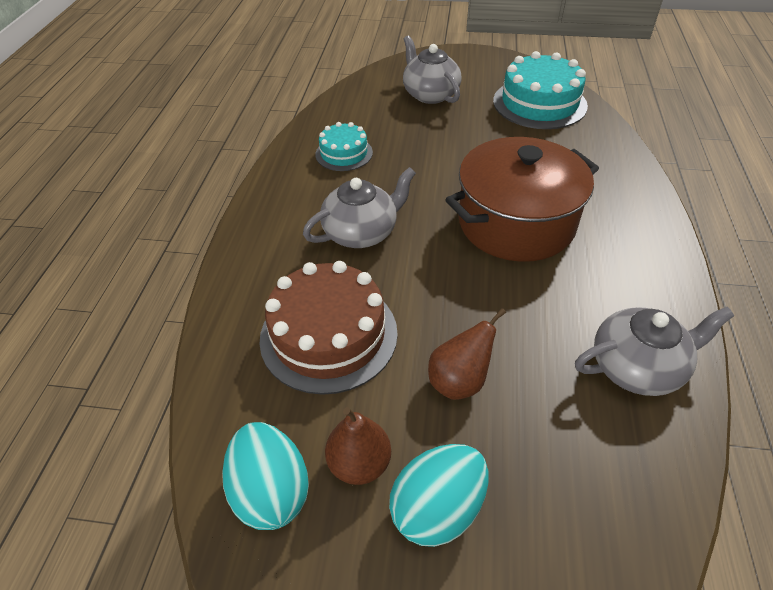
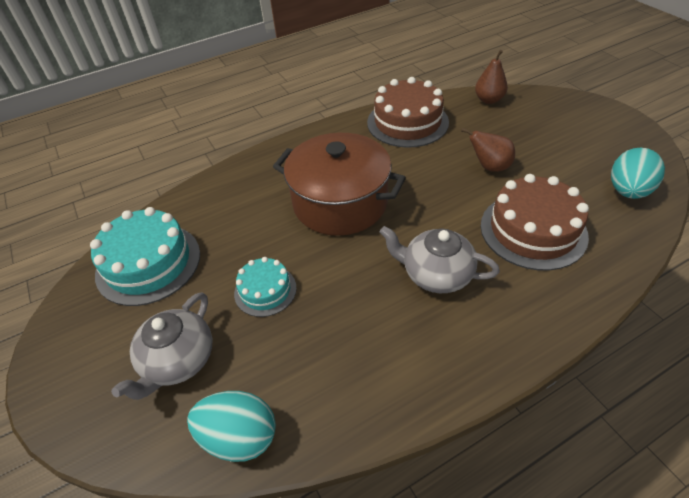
camera: 125 degrees left, 0 degrees up
turquoise cake [315,122,373,171] -> turquoise cake moved to [234,257,297,317]
brown pear [325,407,391,485] -> brown pear moved to [475,50,508,104]
turquoise egg [389,444,488,547] -> turquoise egg moved to [187,391,276,462]
grey teapot [575,307,734,396] -> brown cake [367,77,449,148]

